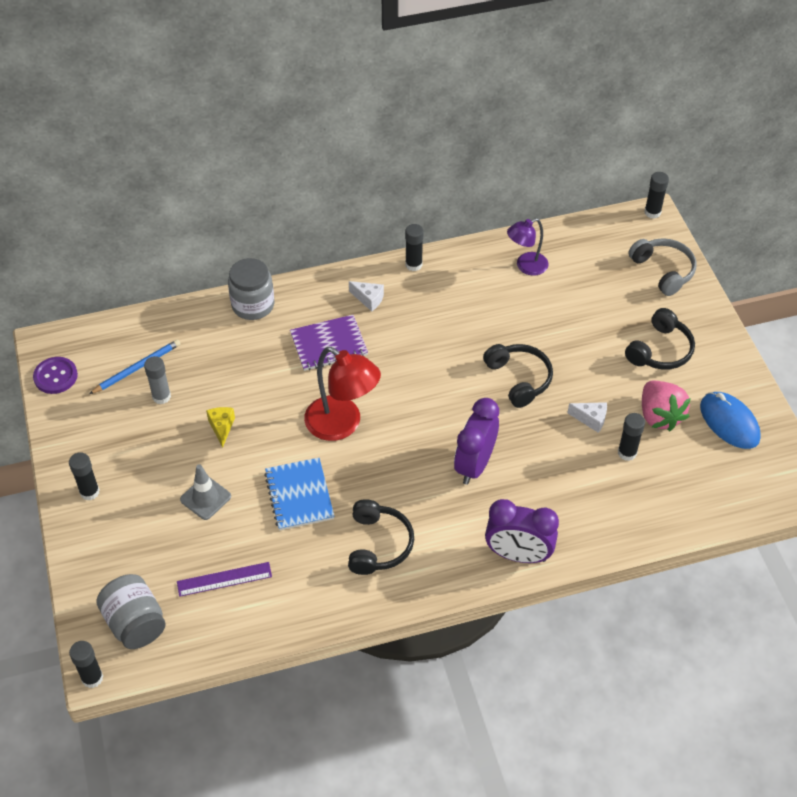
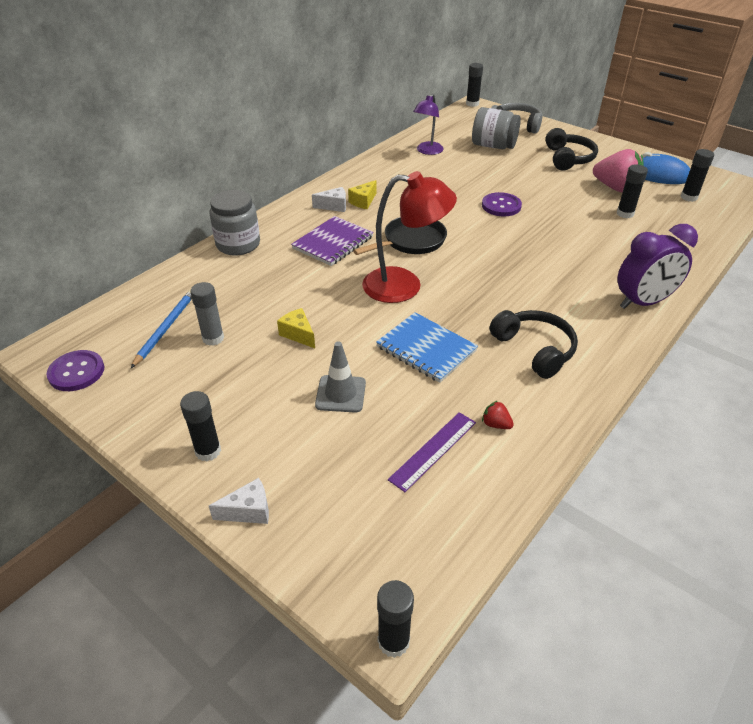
camera: 35 degrees left, 10 degrees down
grey jar [96,574,166,649] -> grey jar moved to [472,107,521,149]
black glue stick [405,224,424,271] -> black glue stick moved to [681,149,714,202]
purple clock [454,398,499,485] -> none
black headphones [483,344,553,408] -> purple button [482,192,522,217]
white cheese [568,402,607,433] -> white cheese moved to [209,478,269,524]
none -> yellow cheese [348,180,376,209]
none -> black pan [353,217,447,255]
none -> red strawberry [482,401,514,429]

